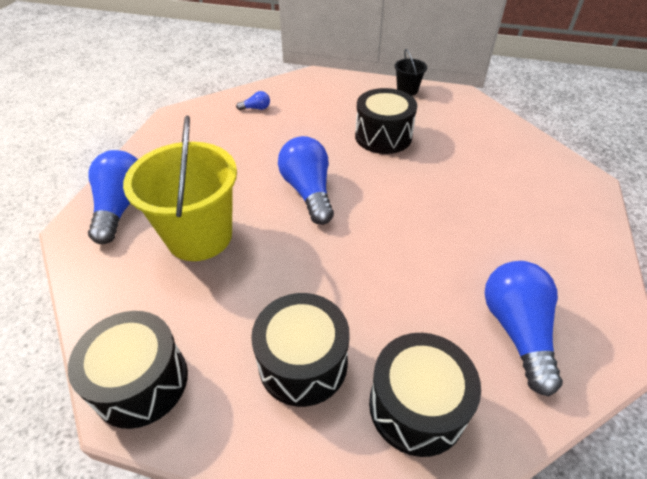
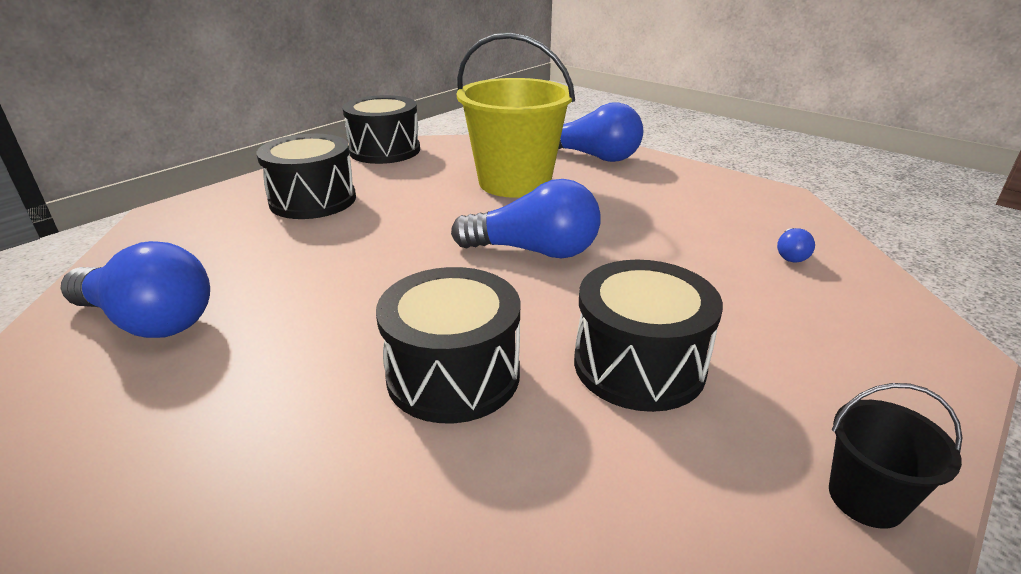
camera: 115 degrees right, 15 degrees down
black drum [369,333,481,457] -> black drum moved to [376,267,520,423]

